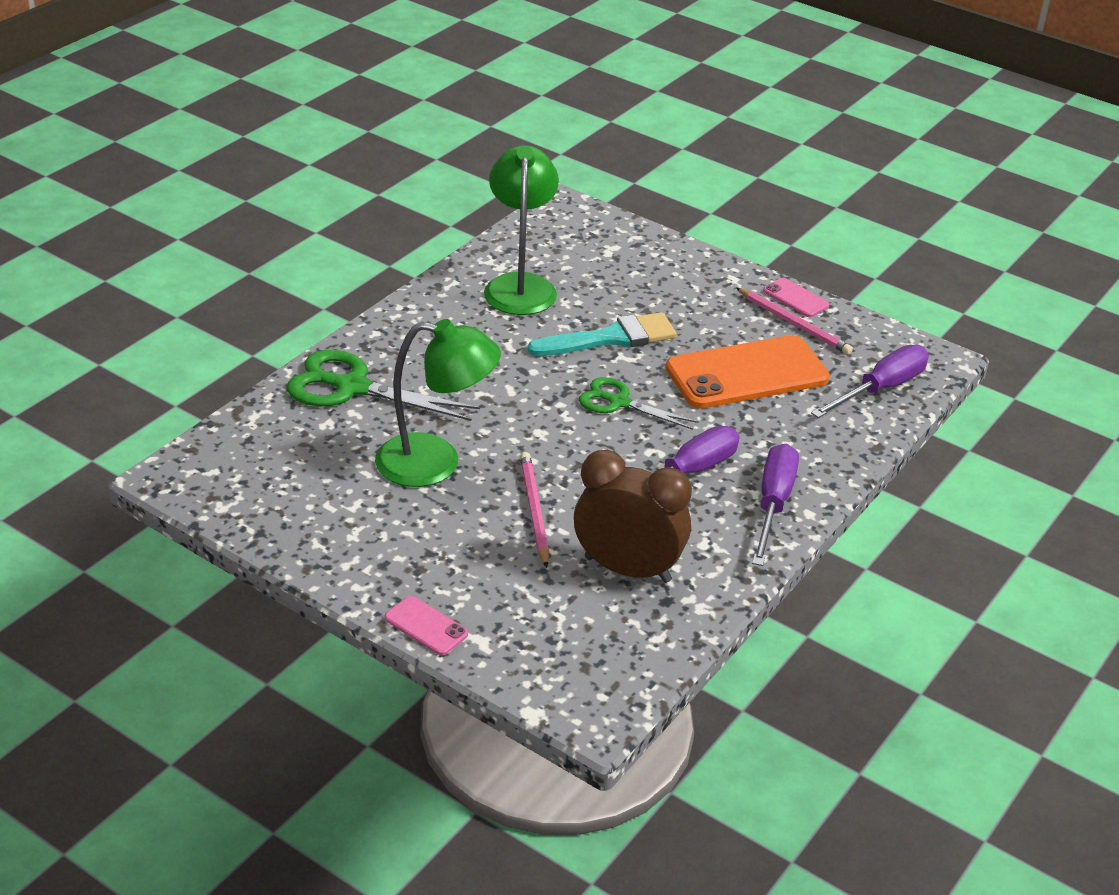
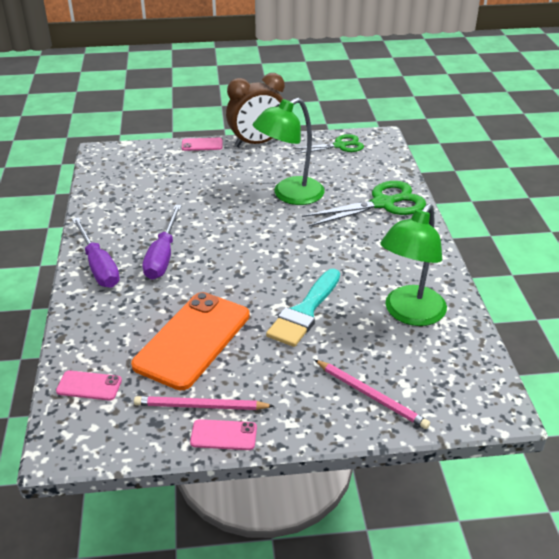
camera: 140 degrees right, 0 degrees up
green lamp [484,145,559,315] -> green lamp turned 75 degrees clockwise [380,204,447,326]
pink pencil [520,452,549,568] -> pink pencil moved to [315,360,430,429]
brown clock [574,450,692,583] -> brown clock moved to [226,73,285,147]
green scissors [579,377,699,430] -> green scissors moved to [293,134,364,154]
purple screwdriver [811,345,929,418] -> pink phone [56,370,122,401]

